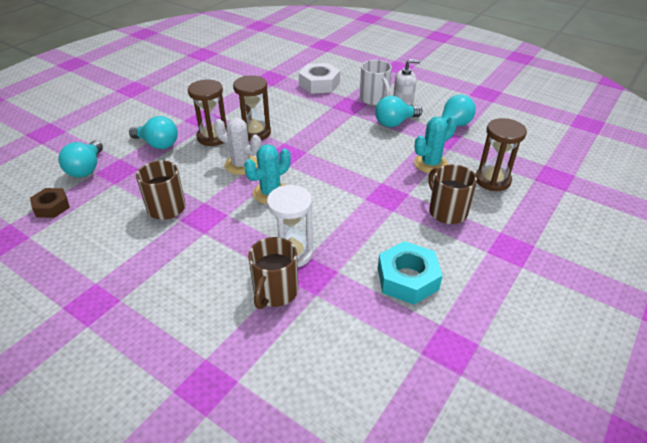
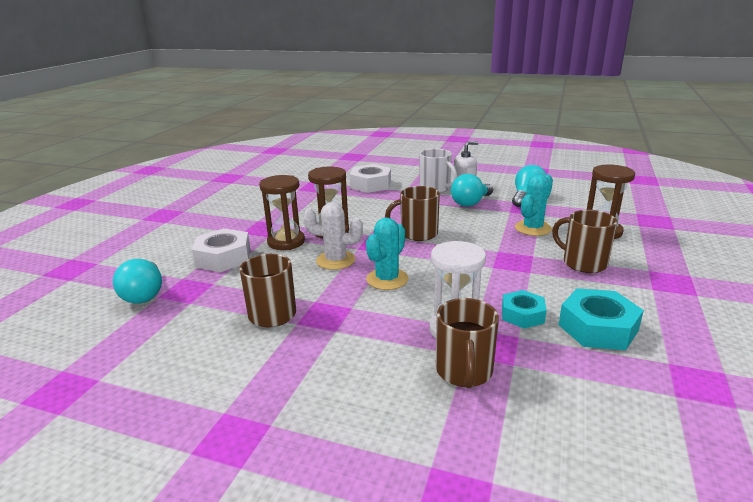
camera: 15 degrees left, 15 degrees down
brown nut [30,188,70,218] -> none
turquoise light bulb [129,116,178,149] -> white nut [192,228,251,272]
none -> brown mug [385,186,440,241]
none -> turquoise nut [502,290,547,329]

